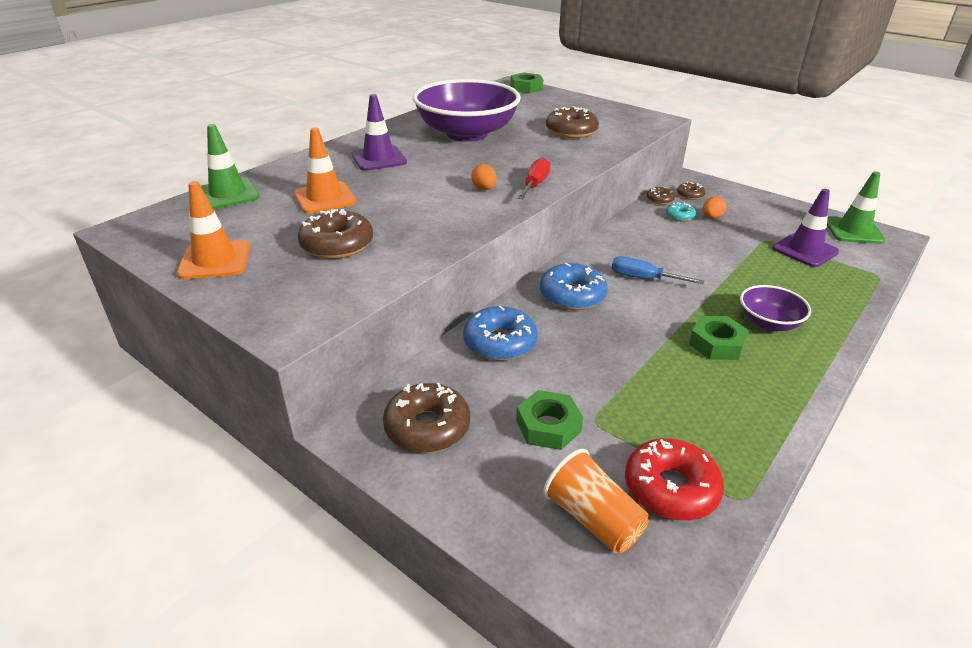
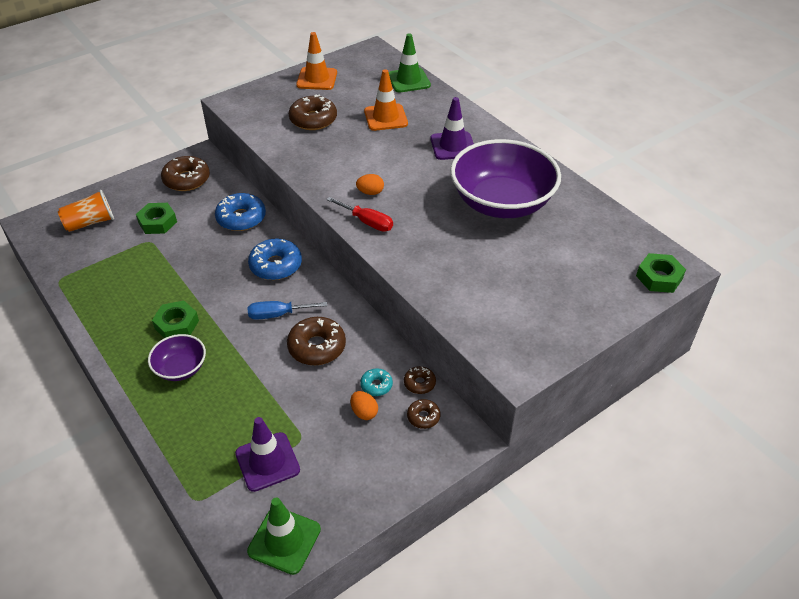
camera: 105 degrees right, 10 degrees up
brown donut [546,106,599,138] -> brown donut moved to [287,317,346,365]
blue screwdriver [612,256,704,284] -> blue screwdriver turned 135 degrees counterclockwise [248,301,327,320]
red donut [625,438,724,520] -> none

